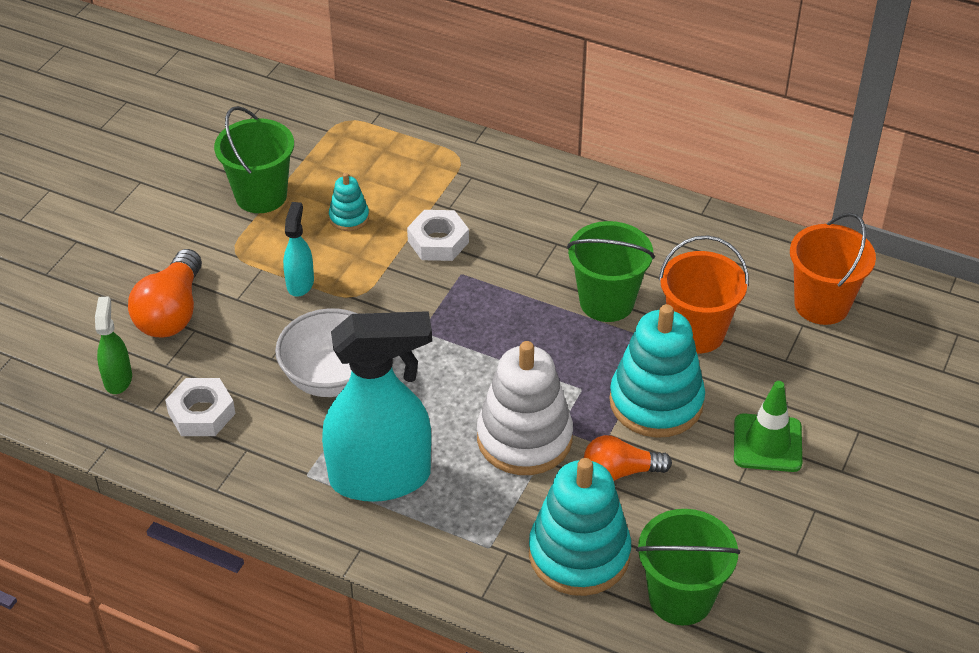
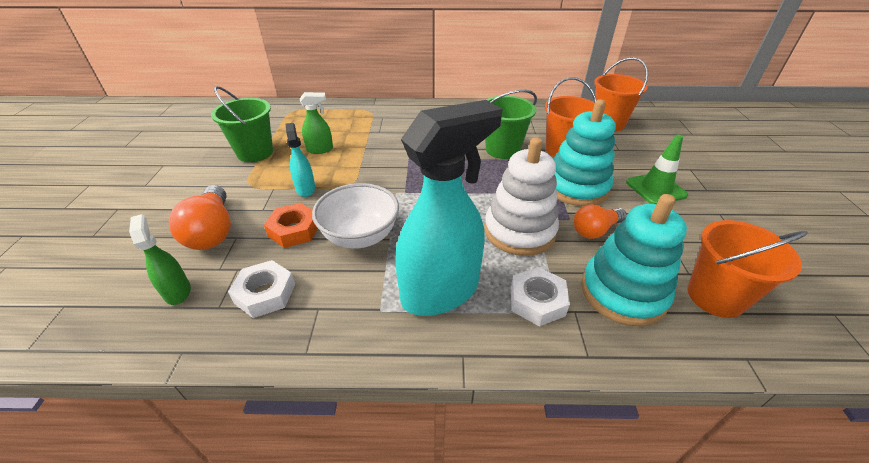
camera: 25 degrees left, 5 degrees down
turquoise stacking toy [329,173,369,231] -> green spray bottle [300,92,333,154]
white nut [407,210,469,261] -> white nut moved to [511,267,570,327]
green bucket [636,509,740,625] -> orange bucket [687,220,808,318]
none -> orange nut [264,203,318,248]

